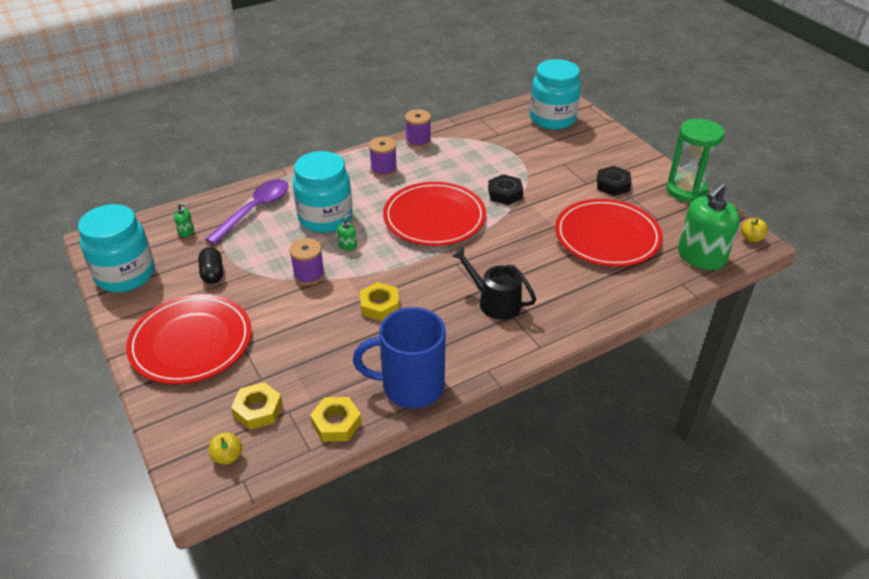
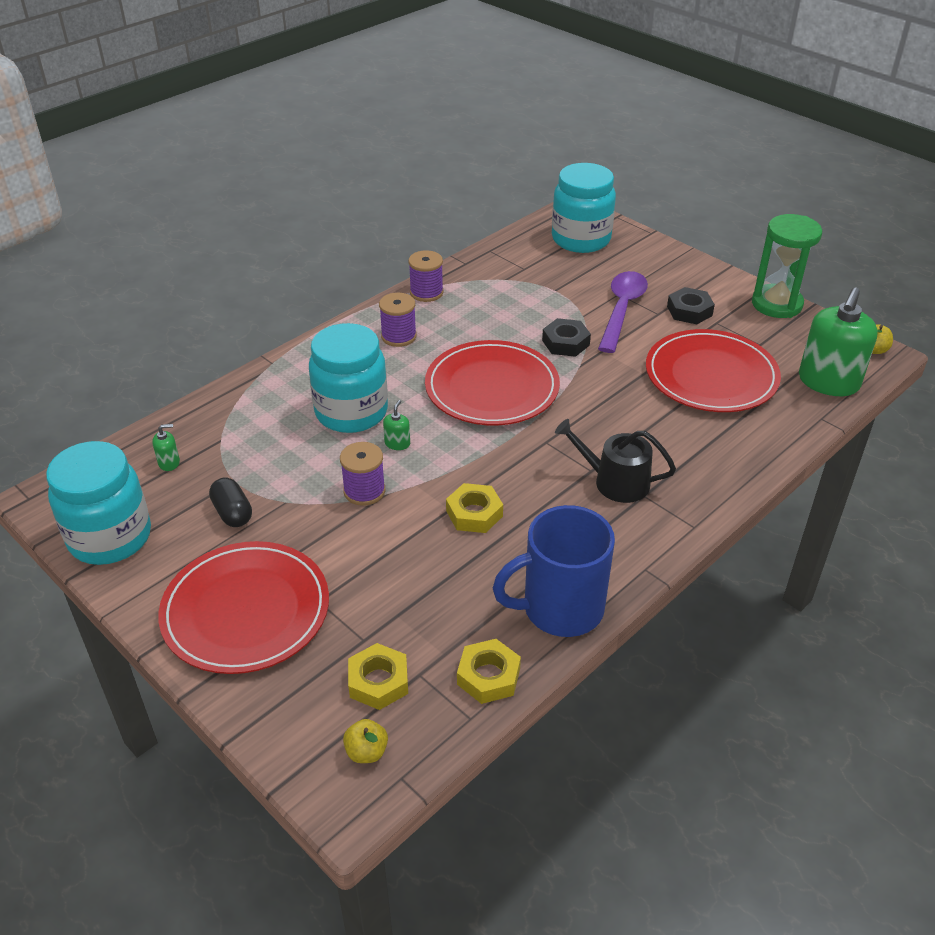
camera: 15 degrees left, 0 degrees up
purple spoon [205,179,289,245] -> purple spoon moved to [598,271,648,353]

